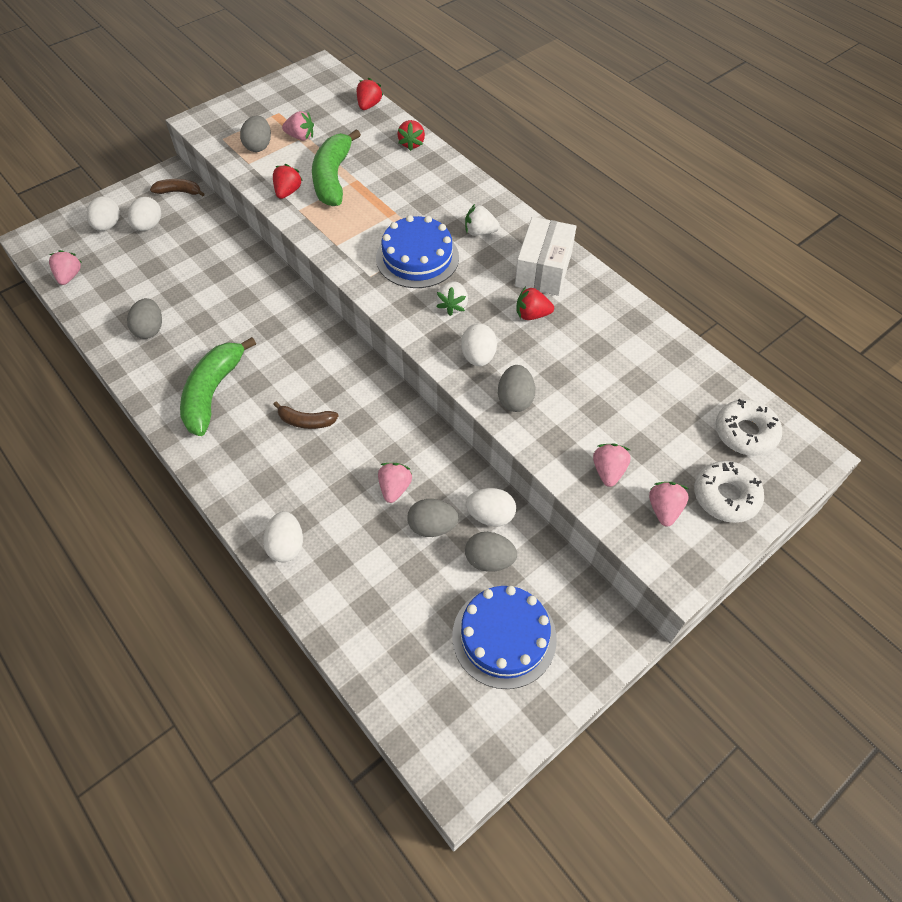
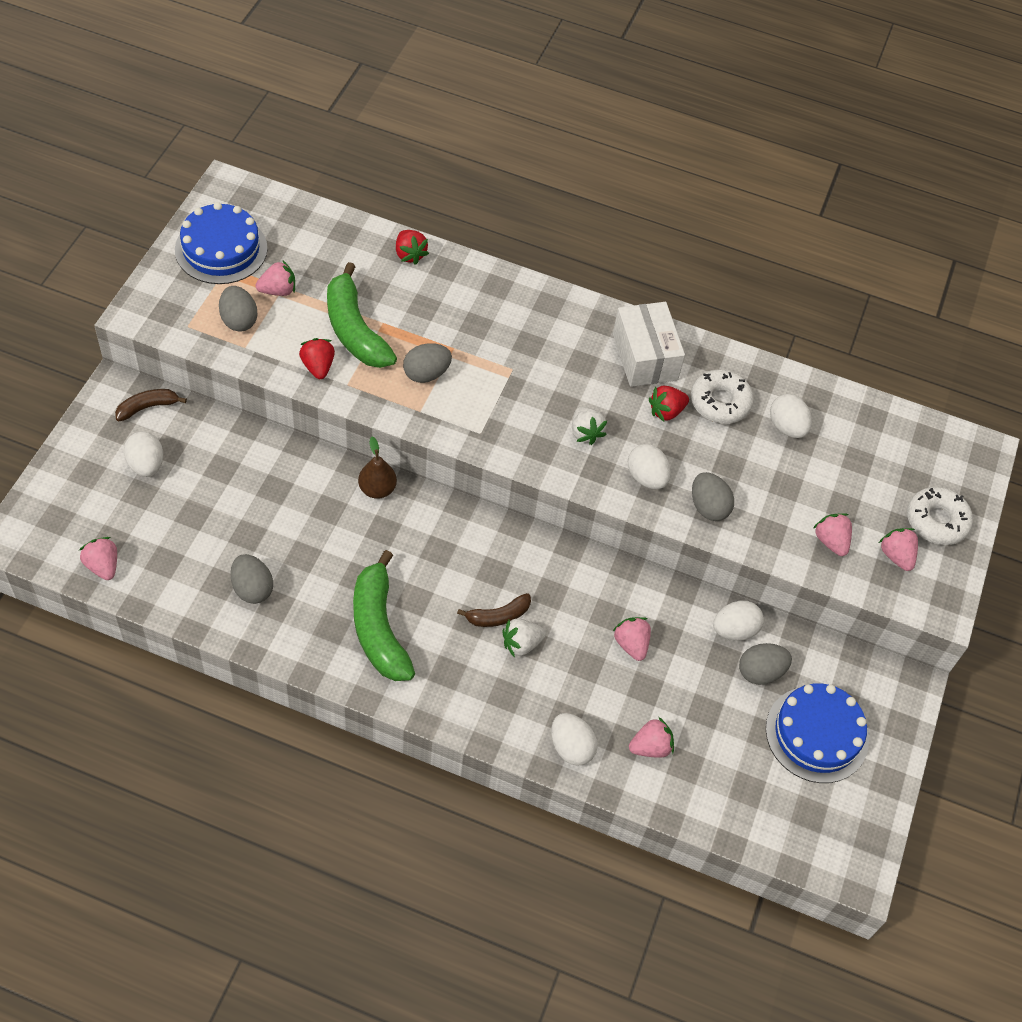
camera: 35 degrees left, 0 degrees up
white egg [87,196,120,231] -> white egg moved to [770,394,812,438]
red strawberry [357,78,383,110] -> none
blue cake [376,215,459,288] -> blue cake moved to [175,202,267,284]
grey egg [407,499,459,537] -> grey egg moved to [403,343,452,383]
white strawberry [465,204,500,236] -> white strawberry moved to [502,619,546,658]
white donut [715,399,782,456] -> white donut moved to [691,370,754,424]
none -> brown pear [358,437,397,499]
none -> pink strawberry [629,717,674,758]

